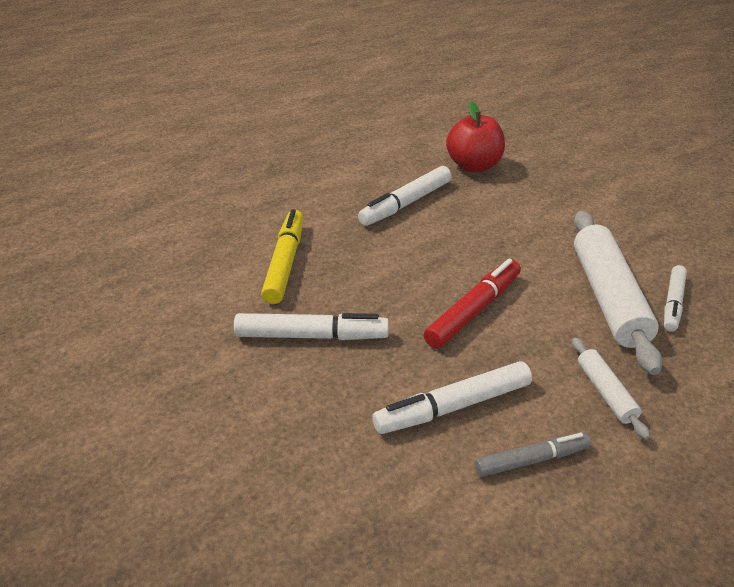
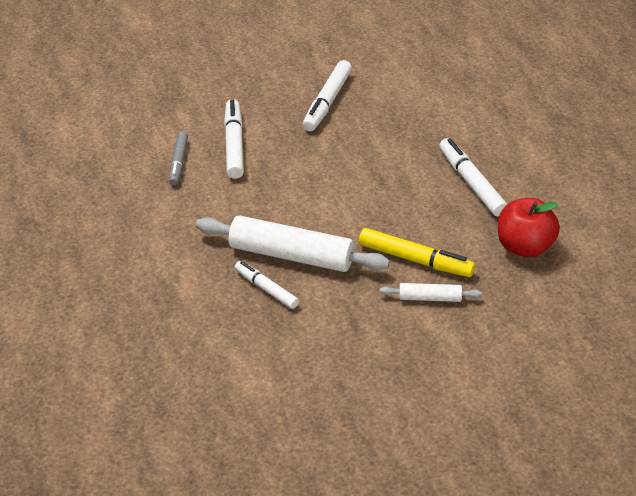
camera: 110 degrees right, 5 degrees up
yellow marker [261,209,304,304] -> yellow marker moved to [359,228,475,277]
red marker [424,259,521,349] -> none
white rolling pin [572,338,650,440] -> white rolling pin moved to [380,283,482,302]

